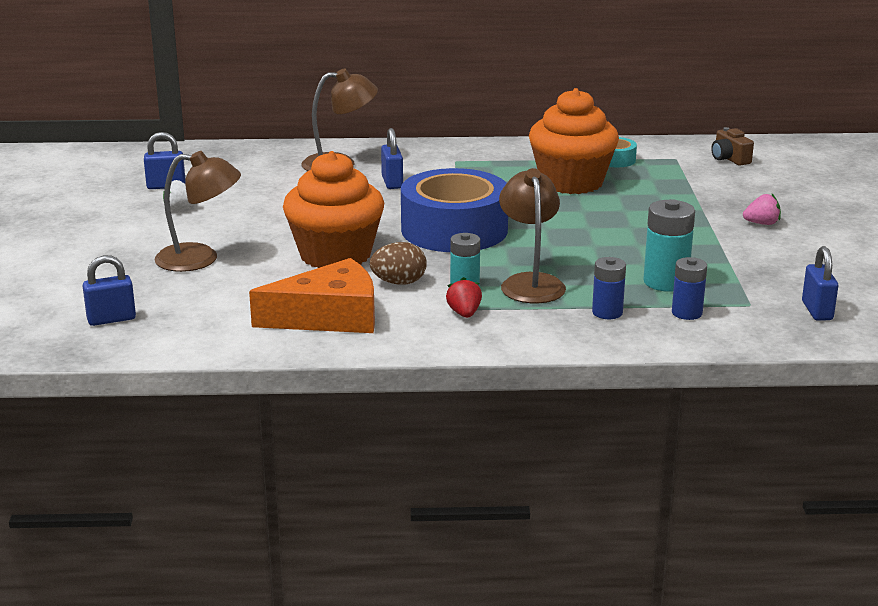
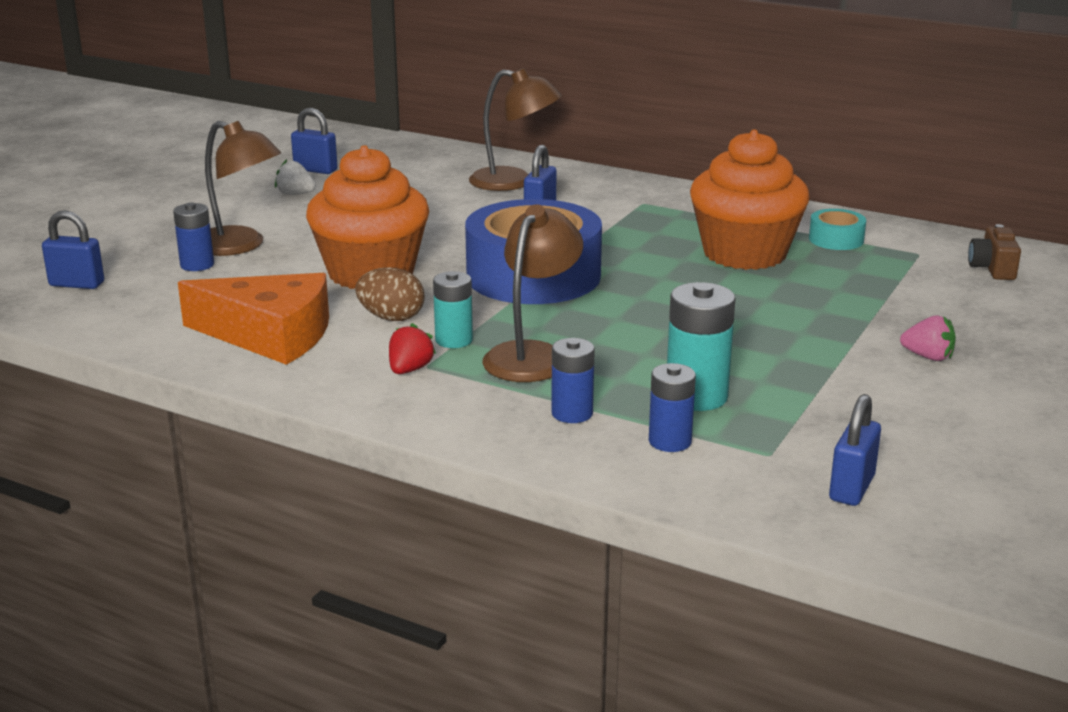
camera: 30 degrees right, 0 degrees up
none -> blue battery [173,202,214,271]

